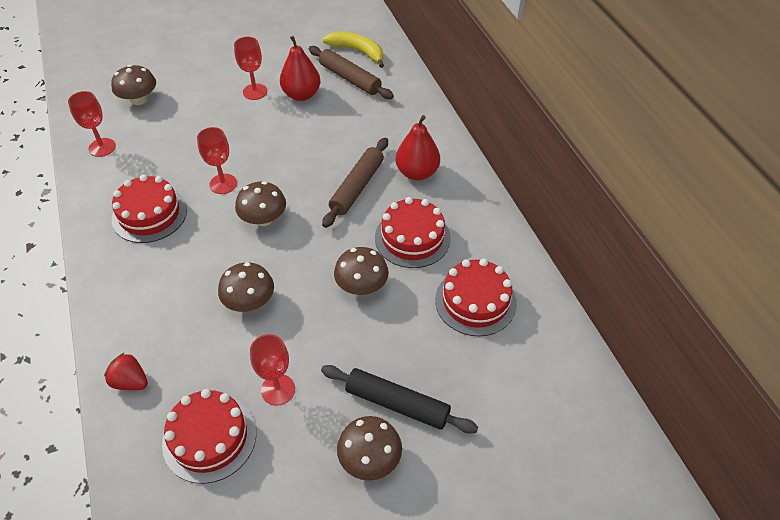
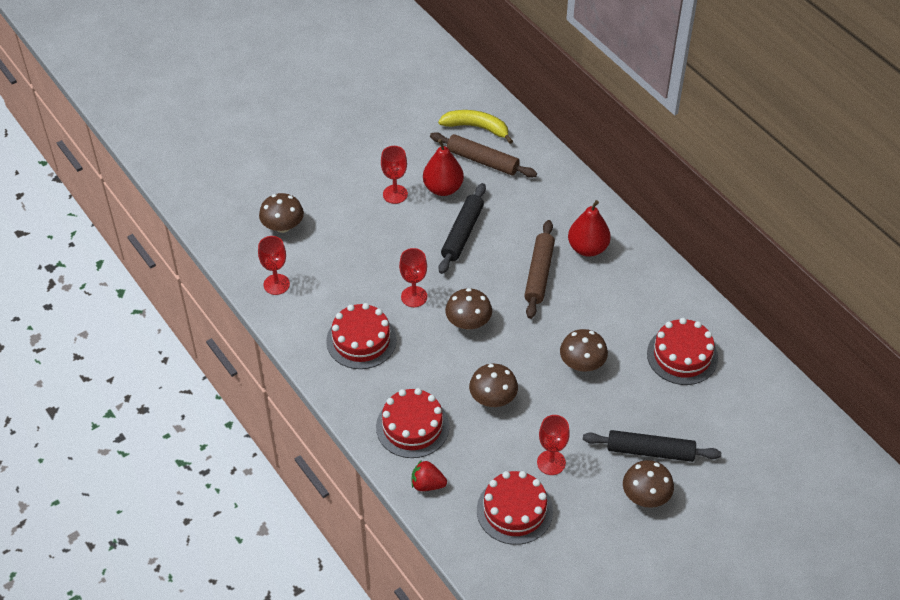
camera: 15 degrees left, 0 degrees up
red cake [375,197,451,268] -> red cake moved to [376,388,449,458]
none -> black rolling pin [439,183,486,274]

